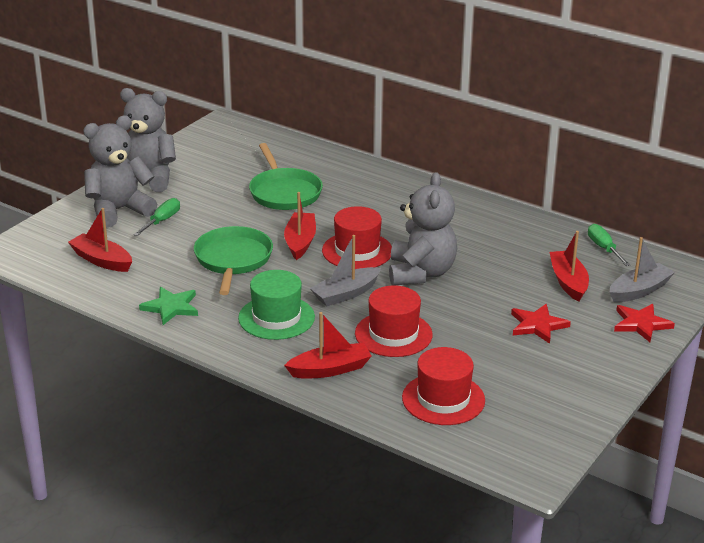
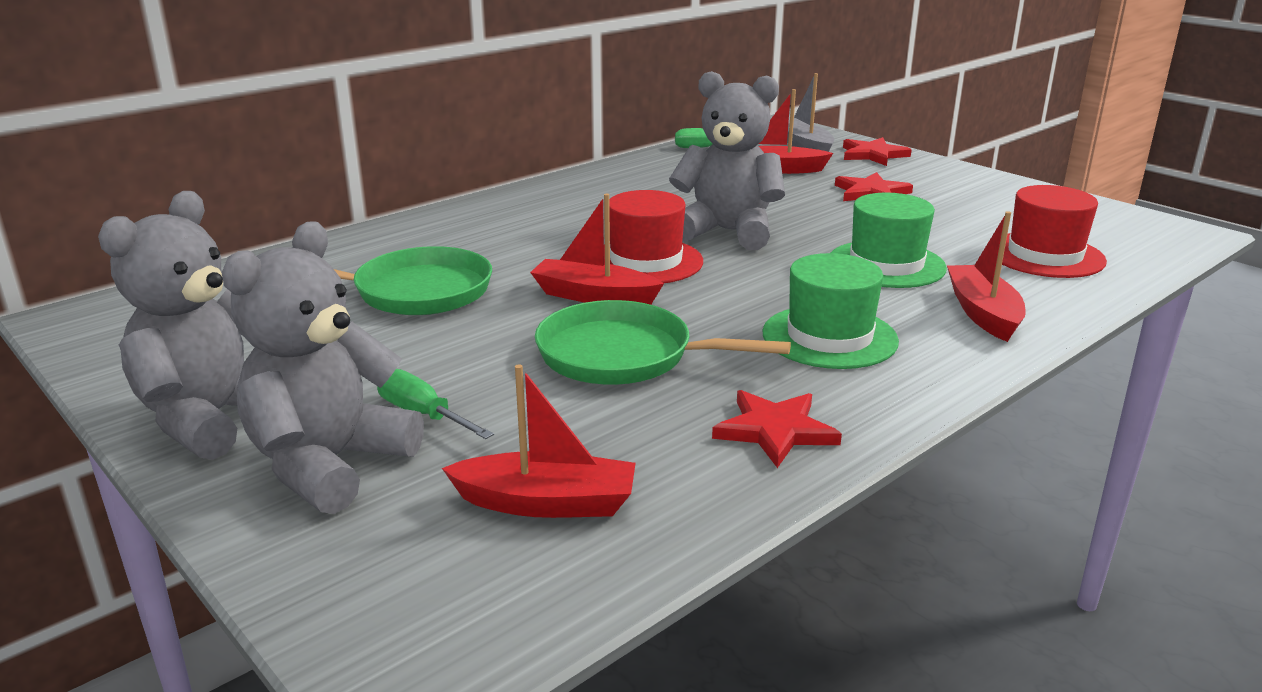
camera: 75 degrees left, 5 degrees down
red boat [68,208,132,272] -> red boat turned 135 degrees counterclockwise [442,364,636,518]
grey teddy bear [83,115,157,228] -> grey teddy bear turned 45 degrees clockwise [222,221,424,514]
green star [139,287,198,325] -> red star [712,390,842,468]
grey boat [310,235,381,306] -> none
red hat [355,285,433,357] -> green hat [831,193,947,288]

